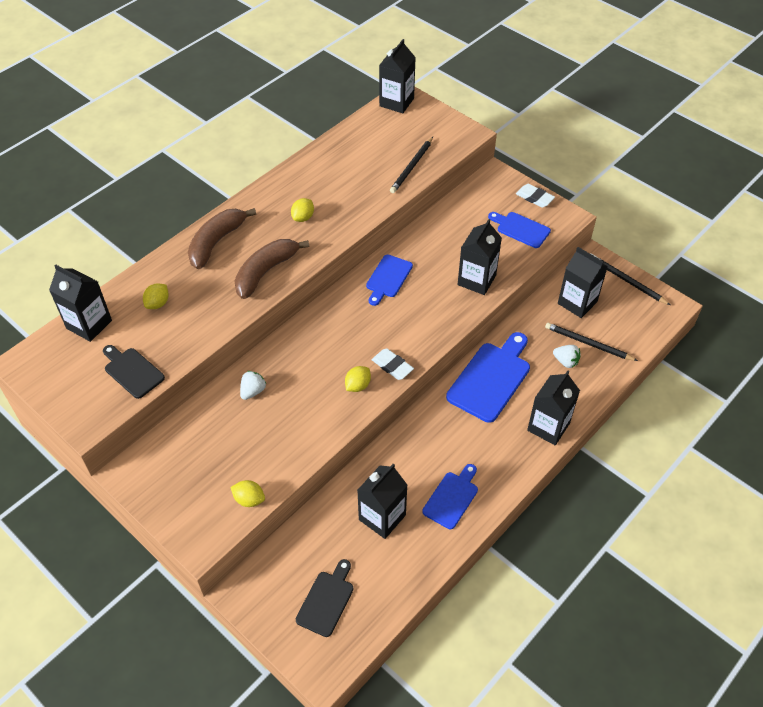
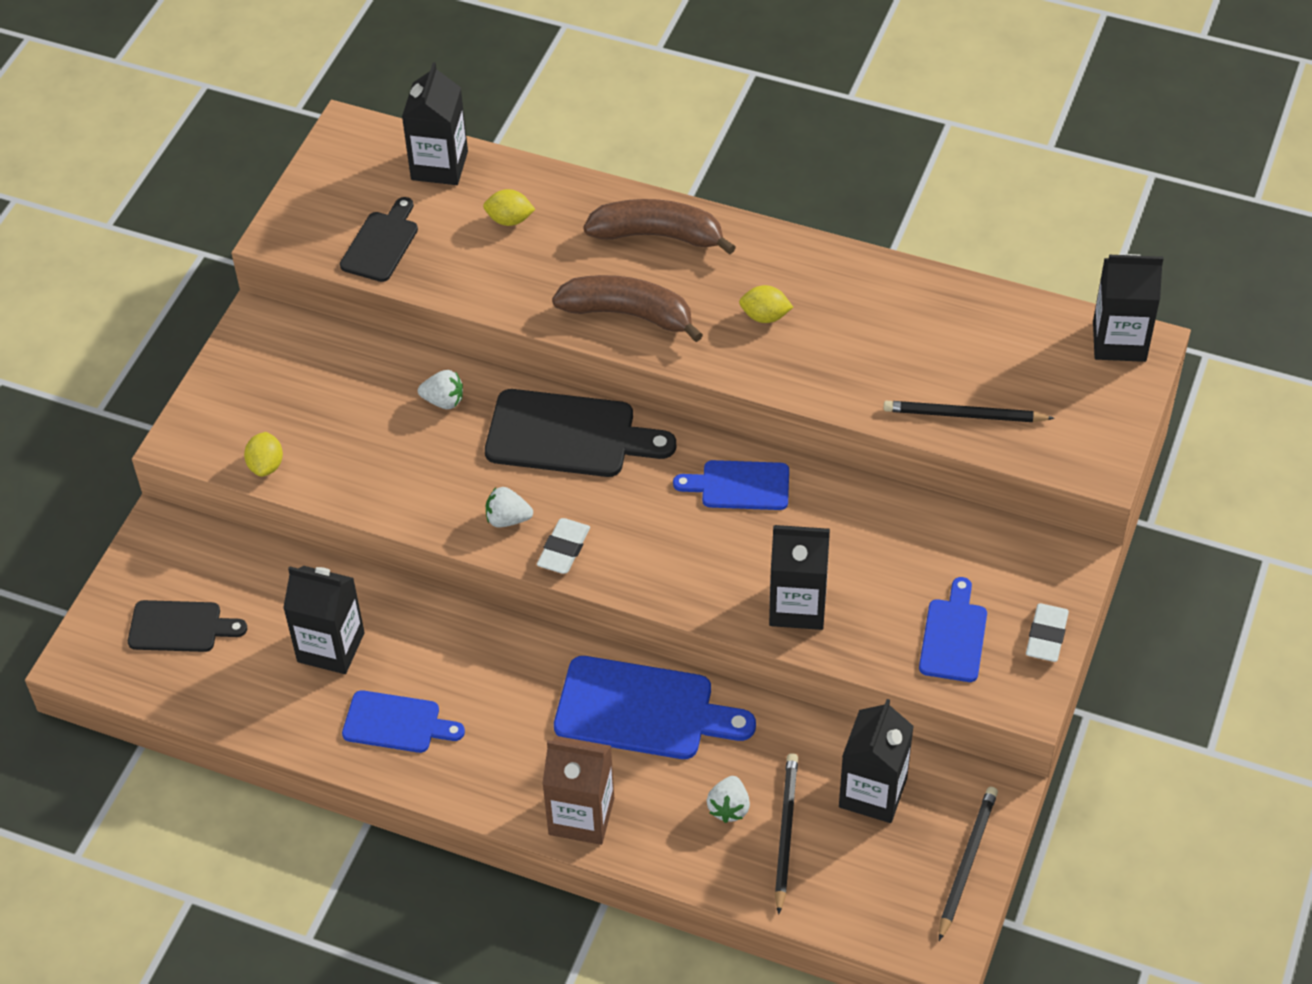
camera: 70 degrees right, 0 degrees up
yellow lemon [345,366,371,392] -> white strawberry [486,487,533,527]
black carton [527,371,580,445] -> brown carton [542,736,614,845]
none -> black cutting board [485,389,676,477]

